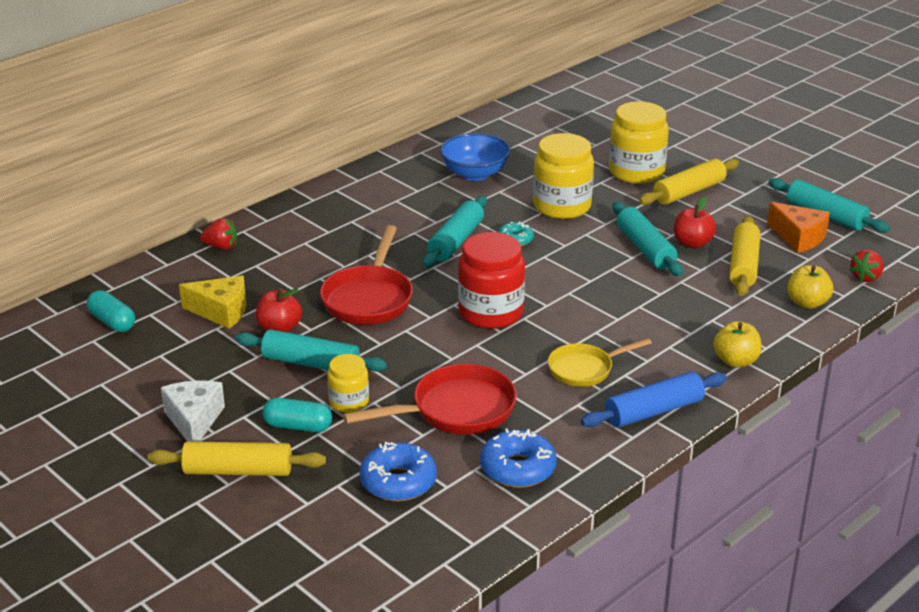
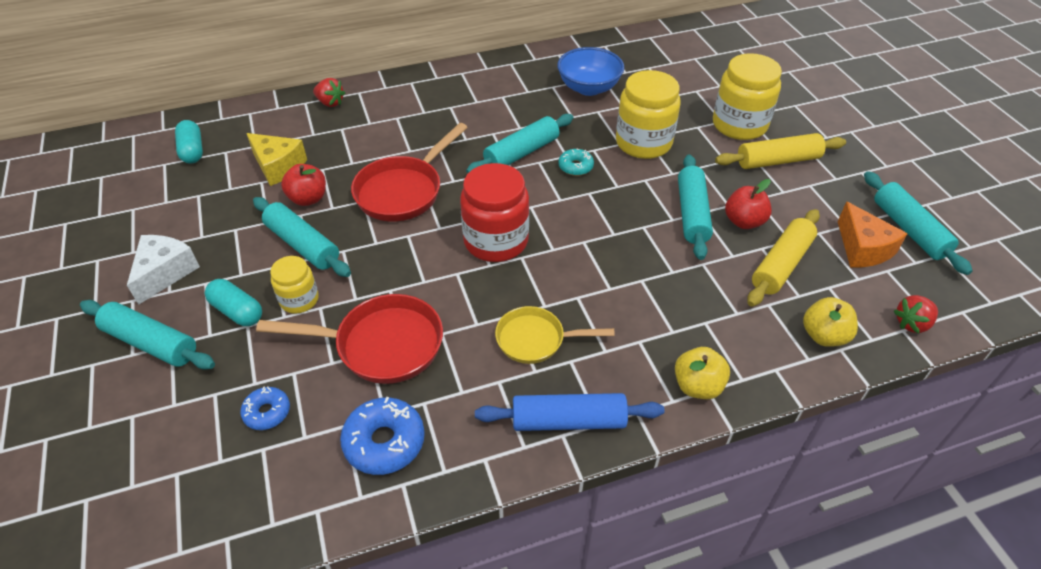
camera: 25 degrees right, 15 degrees up
yellow rolling pin [148,441,326,476] -> turquoise rolling pin [80,300,215,370]
blue donut [359,442,437,501] -> blue donut [240,386,290,430], size x0.59

